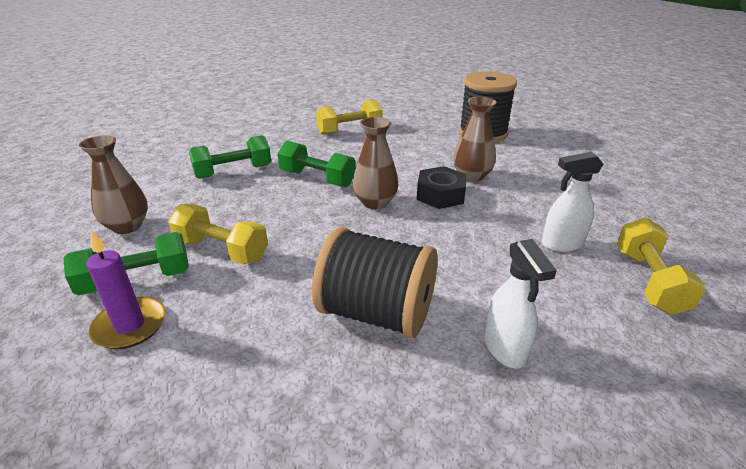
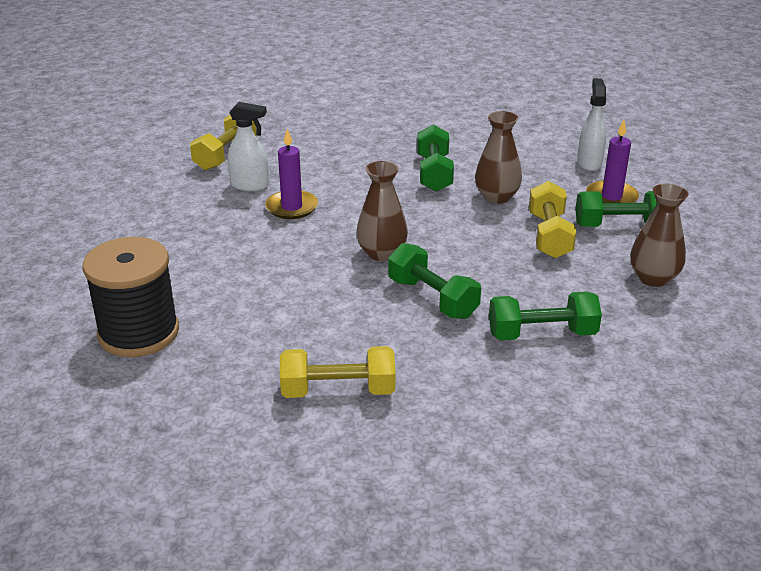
camera: 160 degrees left, 0 degrees up
yellow dumbbell [168,204,268,264] -> yellow dumbbell turned 45 degrees clockwise [529,181,576,258]
black spool [312,227,438,338] -> green dumbbell [417,125,454,192]
black nut [417,166,466,209] -> none
brown vase [453,97,496,182] -> brown vase moved to [475,111,522,204]
white spray bottle [484,239,557,369] -> white spray bottle moved to [577,78,607,171]
none -> purple candle [265,129,318,219]

